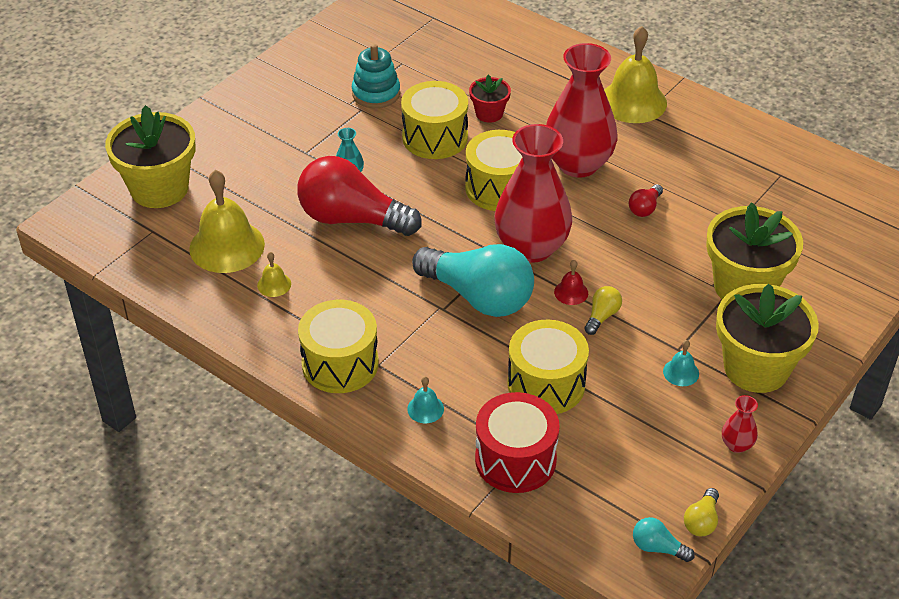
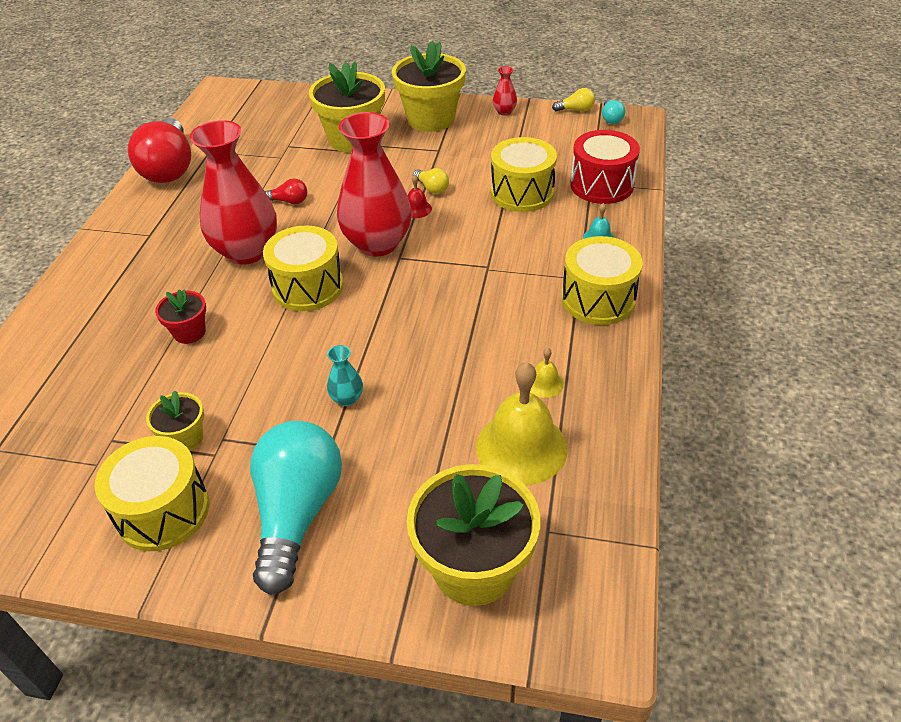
camera: 115 degrees left, 0 degrees up
red light bulb [297,156,422,236] -> red light bulb moved to [128,118,191,183]
turquoise stacking toy [352,44,400,108] -> yellow flower pot [146,391,204,451]
yellow drum [401,81,468,159] -> yellow drum moved to [95,436,209,551]
turquoise light bulb [412,244,534,317] -> turquoise light bulb moved to [250,421,342,595]
yellow light bulb [584,286,622,335] -> yellow light bulb turned 135 degrees counterclockwise [413,168,449,194]
yellow bell [604,26,667,123] -> none
turquoise bell [663,340,699,386] -> none

